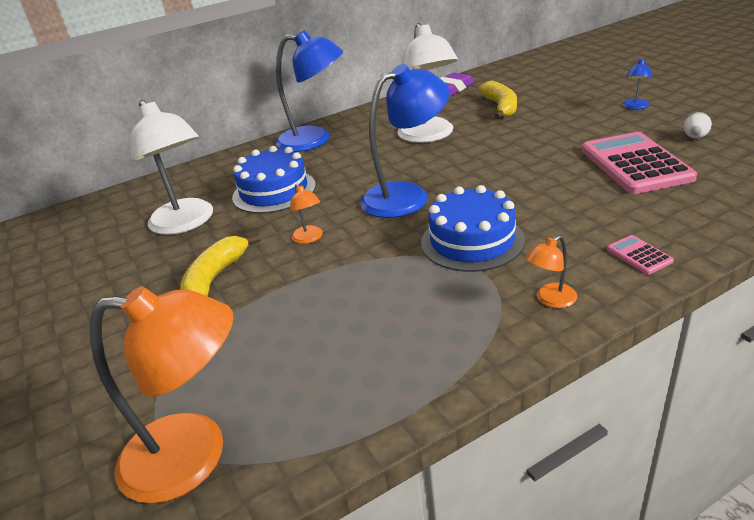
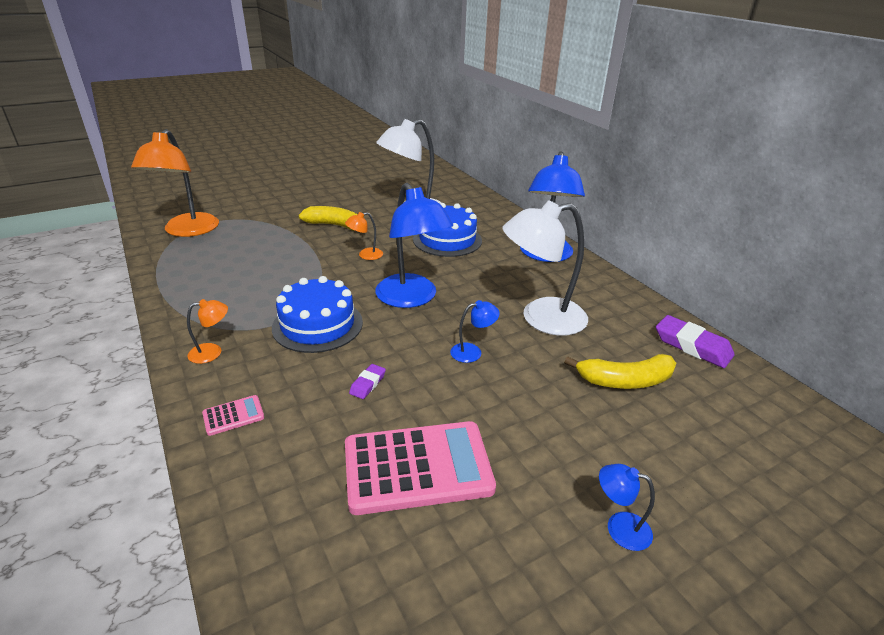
camera: 85 degrees right, 0 degrees up
orange lamp [525,235,577,308] -> orange lamp turned 105 degrees clockwise [187,299,228,364]
white egg [684,112,712,138] -> none
none -> purple eraser [349,364,386,399]
none -> blue lamp [450,300,500,363]

